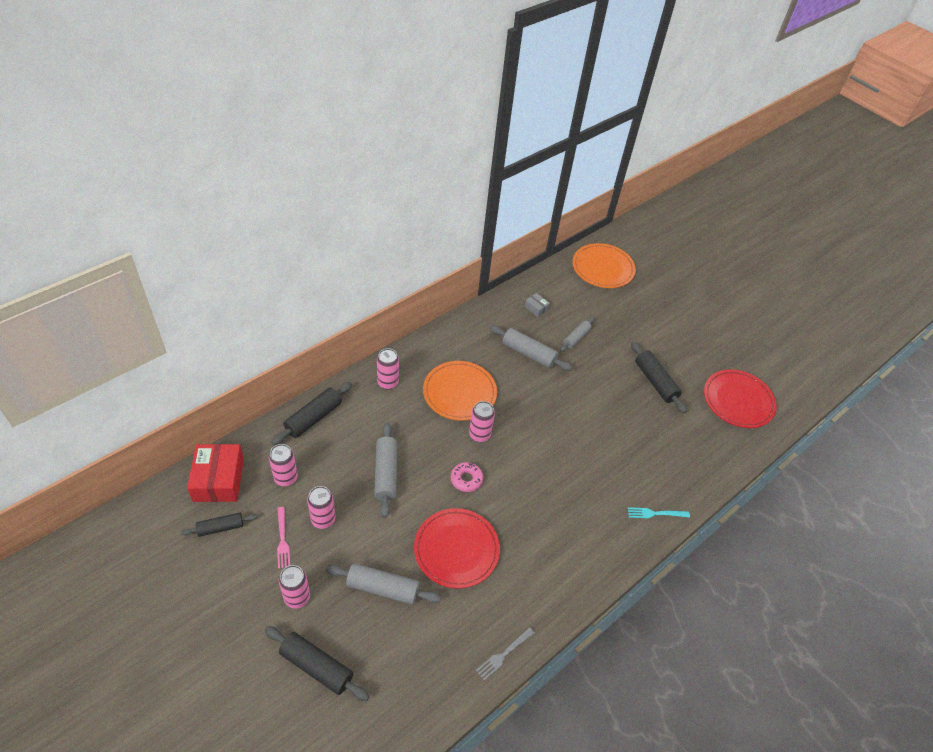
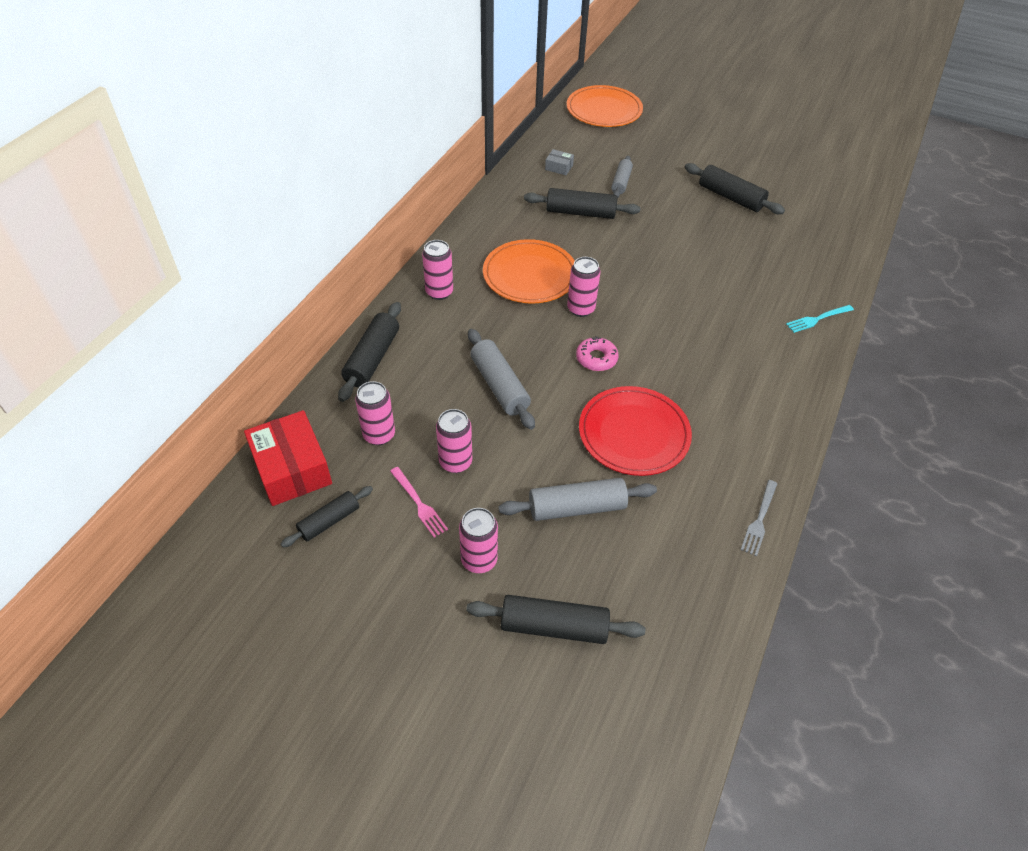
camera: 20 degrees left, 0 degrees up
grey rolling pin [490,326,572,371] -> black rolling pin [524,188,641,219]
red plate [704,369,777,428] -> none

